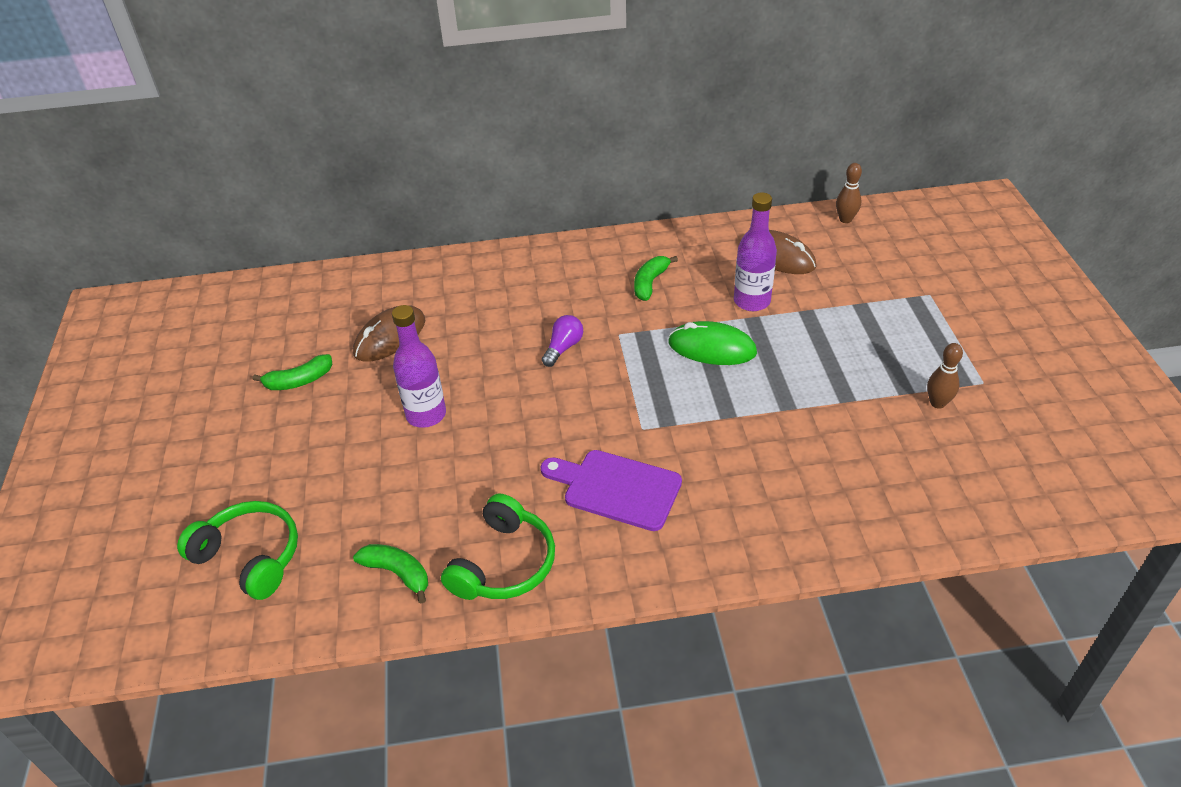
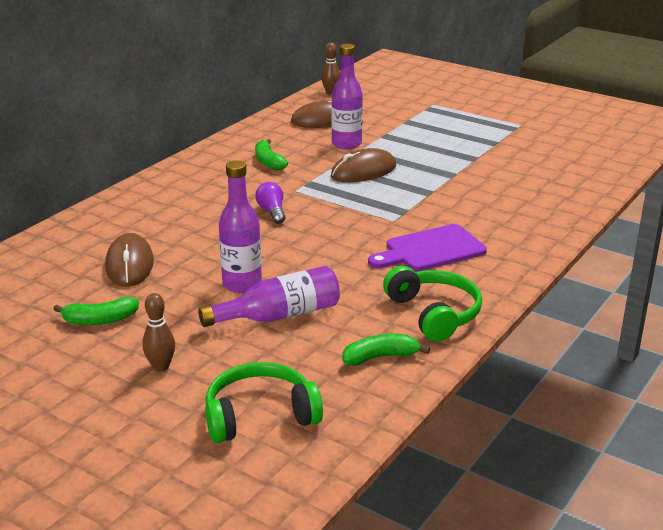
camera: 50 degrees left, 15 degrees down
green banana [252,354,332,390] -> green banana turned 60 degrees clockwise [53,297,139,325]
green mouse [668,321,757,365] -> brown mouse [331,148,396,182]
brown bowling pin [927,343,963,409] -> brown bowling pin moved to [142,293,175,371]
none -> purple bottle [198,266,340,327]

